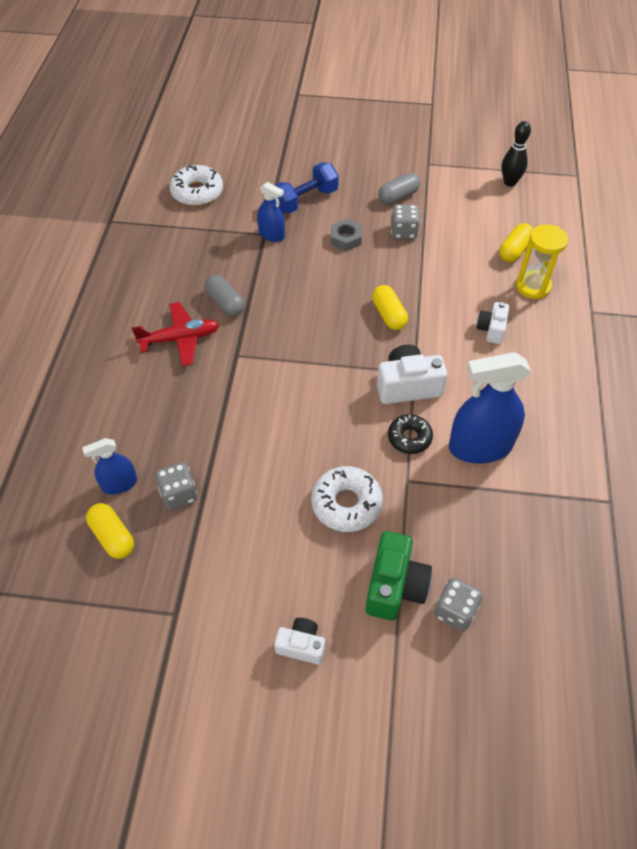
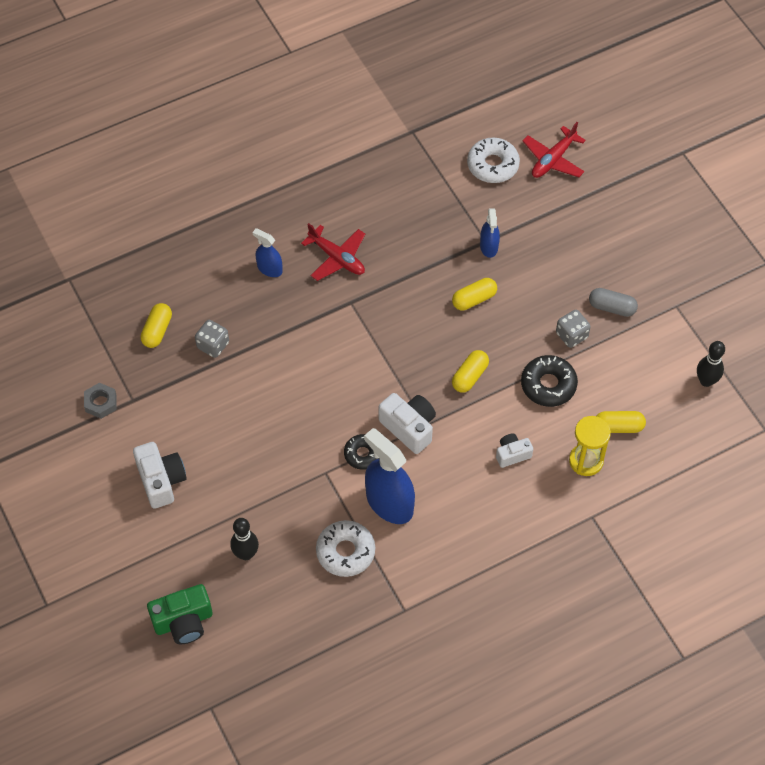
camera: 55 degrees right, 5 degrees up
blue spray bottle [82,438,137,495] -> blue spray bottle moved to [252,228,283,277]
grey capsule [205,275,245,316] -> none
blue dumbbell [274,163,339,214] -> none
white camera [274,618,325,664] -> white camera [133,442,187,509], size x1.64
white donut [311,466,383,532] -> white donut moved to [316,520,375,577]
grey nut [331,219,362,251] -> grey nut moved to [84,382,116,419]
green camera [366,531,432,620] -> green camera moved to [147,584,213,645]
grey dice [434,578,483,631] -> black bowling pin [230,518,259,560]
none -> yellow capsule [452,278,497,311]
none -> black donut [521,355,578,407]
none -> red plane [522,122,586,178]

